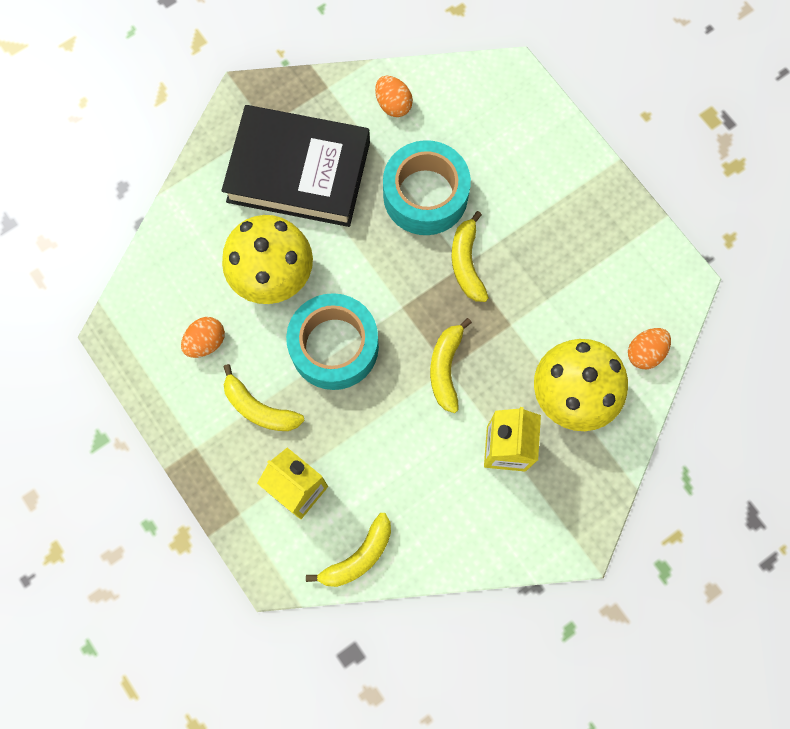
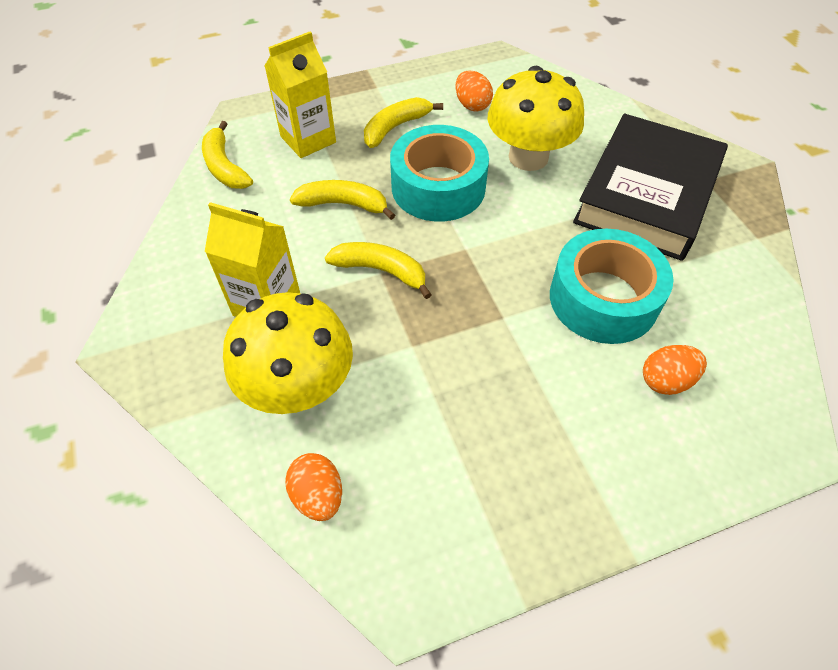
camera: 105 degrees right, 20 degrees down
orange egg [375,76,413,117] -> orange egg moved to [643,345,707,395]
yellow banana [451,211,489,302] -> yellow banana moved to [290,180,395,220]

